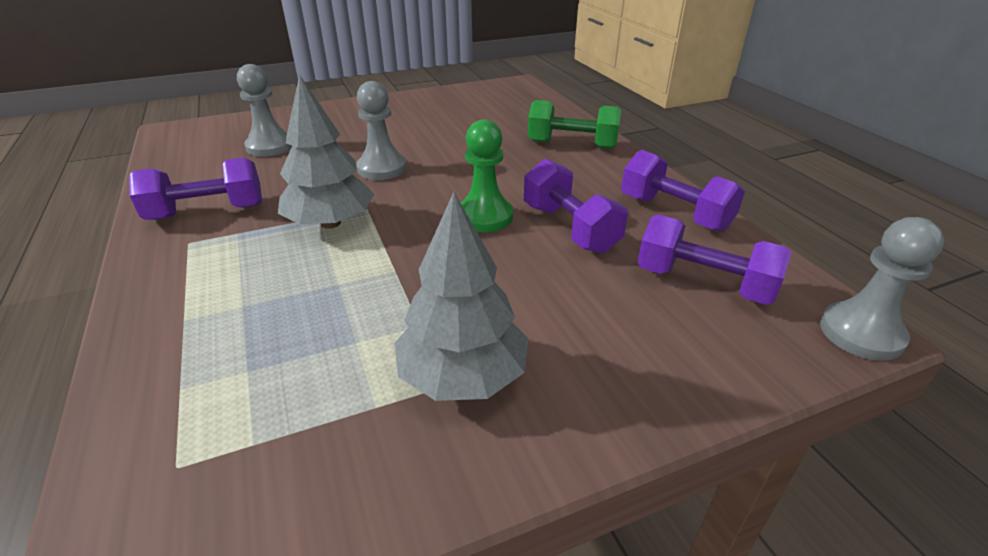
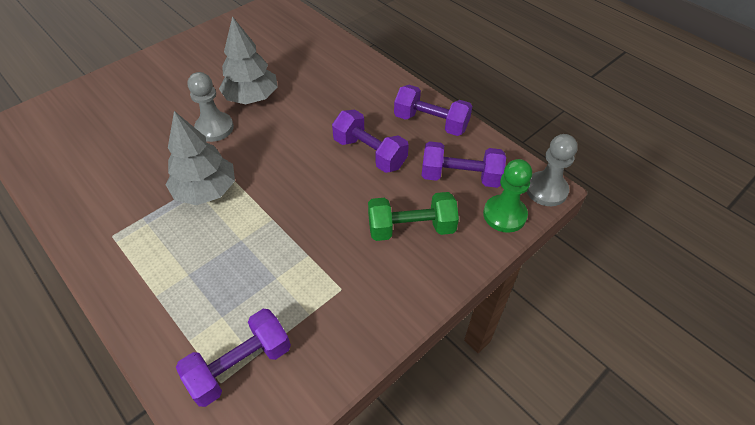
camera: 20 degrees left, 15 degrees up
purple dumbbell [129,158,262,220] -> purple dumbbell moved to [176,309,291,407]
grey pawn [237,64,292,157] -> none
grey tree [394,192,528,401] -> grey tree moved to [219,16,278,104]
green pawn [461,119,513,232] -> green pawn moved to [483,159,532,233]
green dumbbell [528,100,621,149] -> green dumbbell moved to [368,192,459,241]

